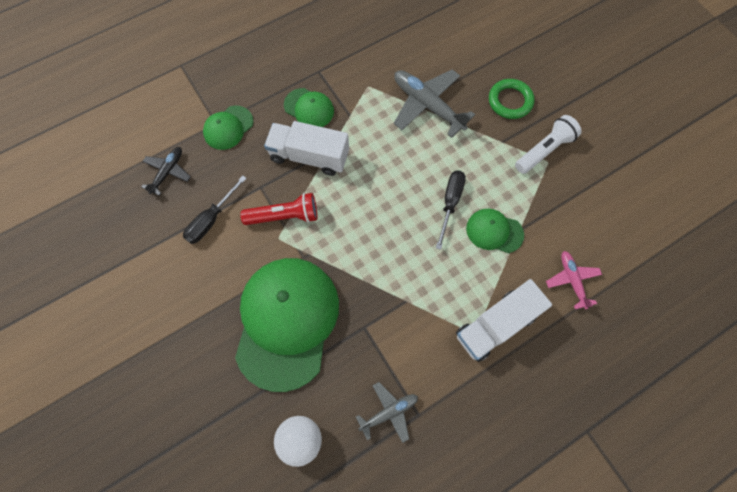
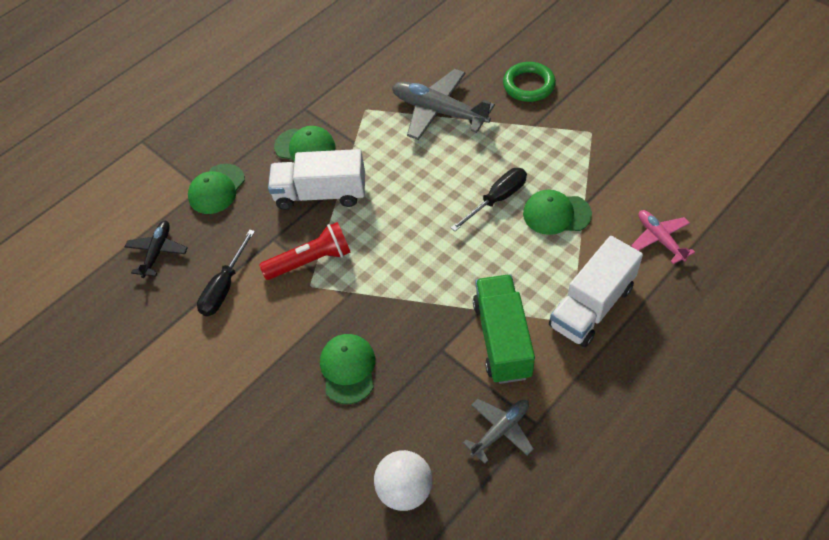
camera: 10 degrees left, 15 degrees down
green cap [235,258,339,392] -> green cap [320,334,375,404], size x0.46
black screwdriver [436,171,466,250] -> black screwdriver turned 45 degrees clockwise [451,168,527,231]
white flashlight [515,115,582,174] -> none
none -> green truck [473,274,535,384]

